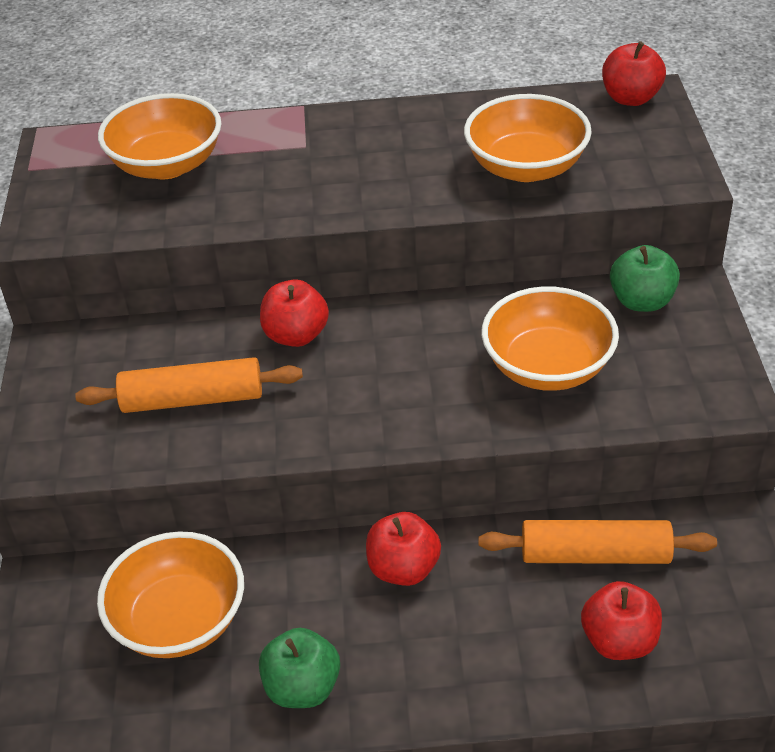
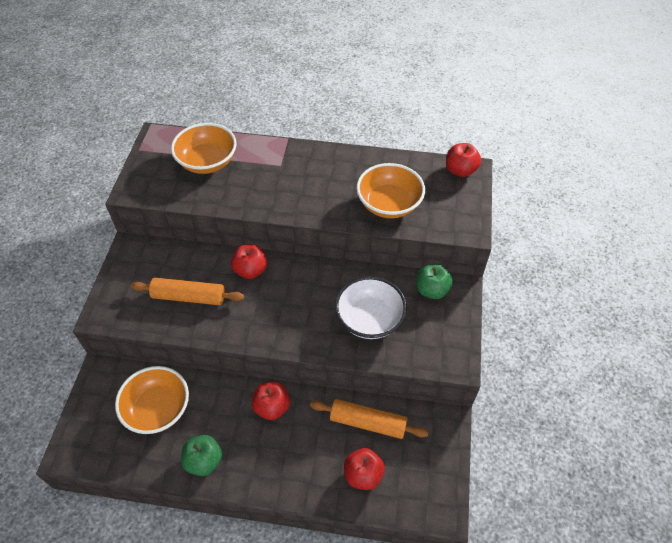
camera: 10 degrees right, 10 degrees up
orange bowl [481,286,619,391] -> white bowl [335,276,407,339]

